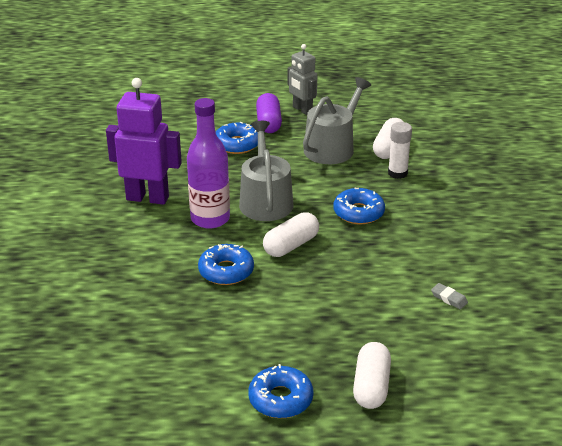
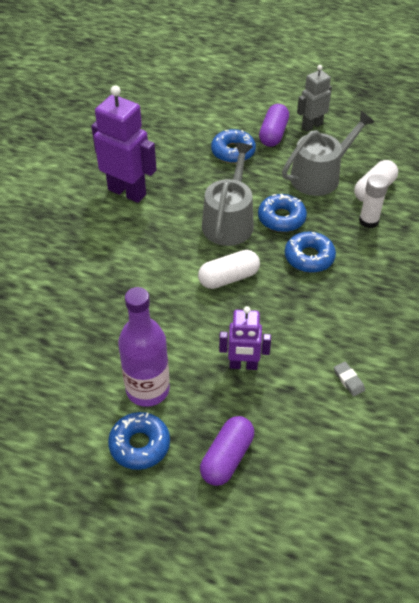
camera: 20 degrees right, 15 degrees up
purple bottle [187,98,230,229] -> purple bottle moved to [118,287,170,407]
blue donut [198,244,254,285] -> blue donut moved to [258,194,307,232]
grey robot [287,44,317,115] -> grey robot turned 75 degrees clockwise [297,65,332,132]
white capsule [353,342,391,409] -> purple capsule [200,416,254,486]
none -> purple robot [219,306,271,370]

